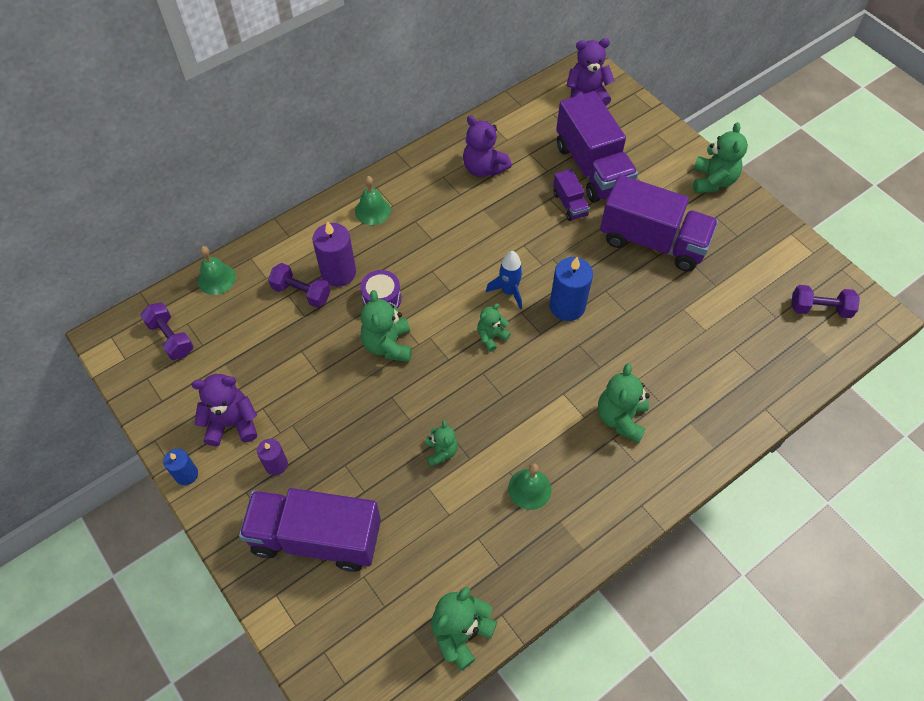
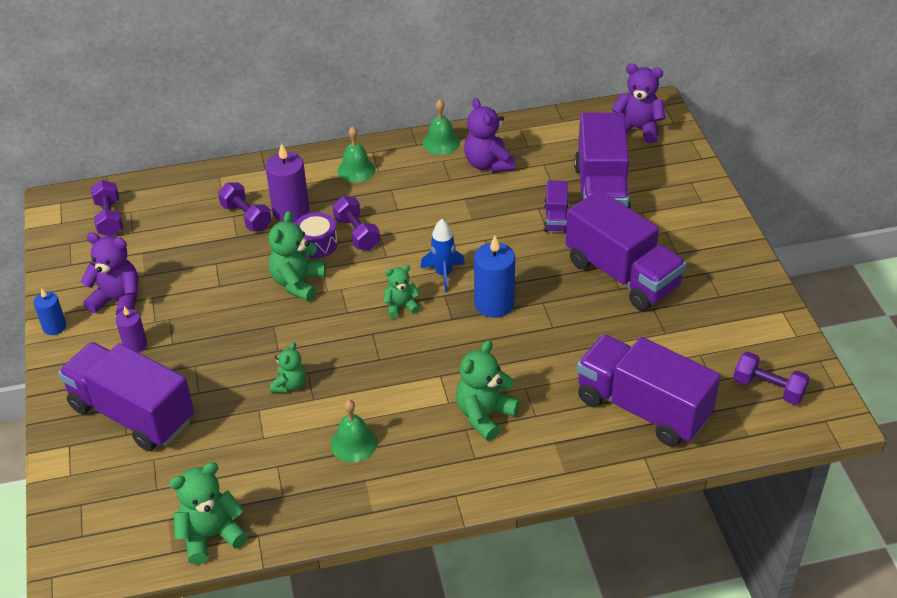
camera: 25 degrees right, 15 degrees down
green bell [198,246,236,295] -> green bell moved to [422,100,460,155]
green teddy bear [693,122,748,193] -> none
none -> purple dumbbell [333,196,380,250]
none -> purple truck [577,334,721,446]

